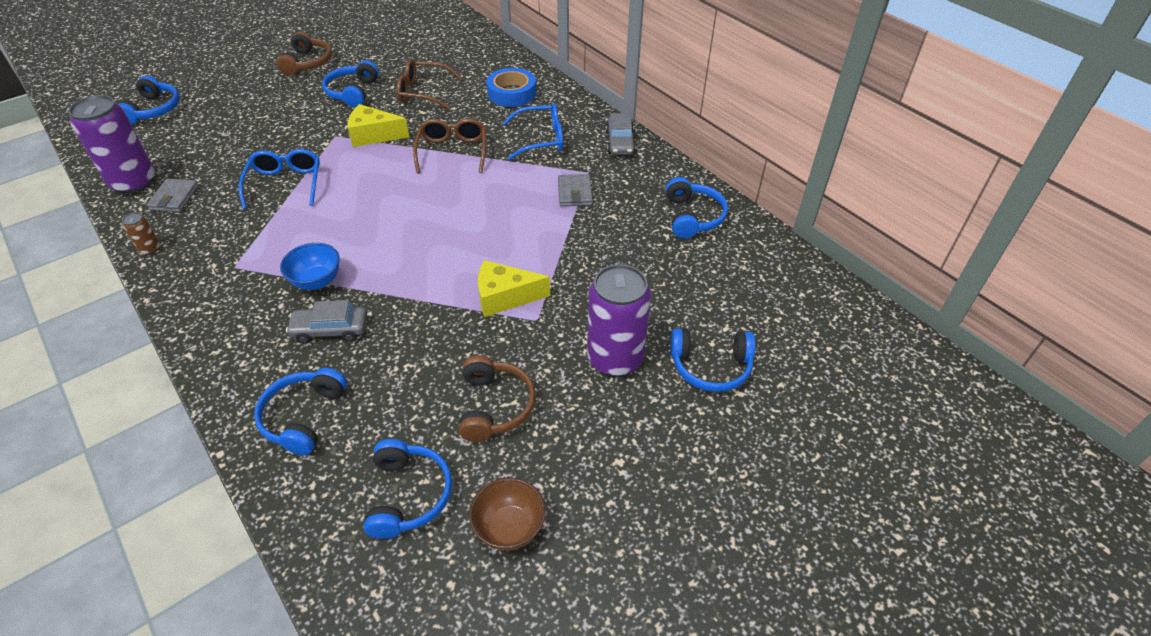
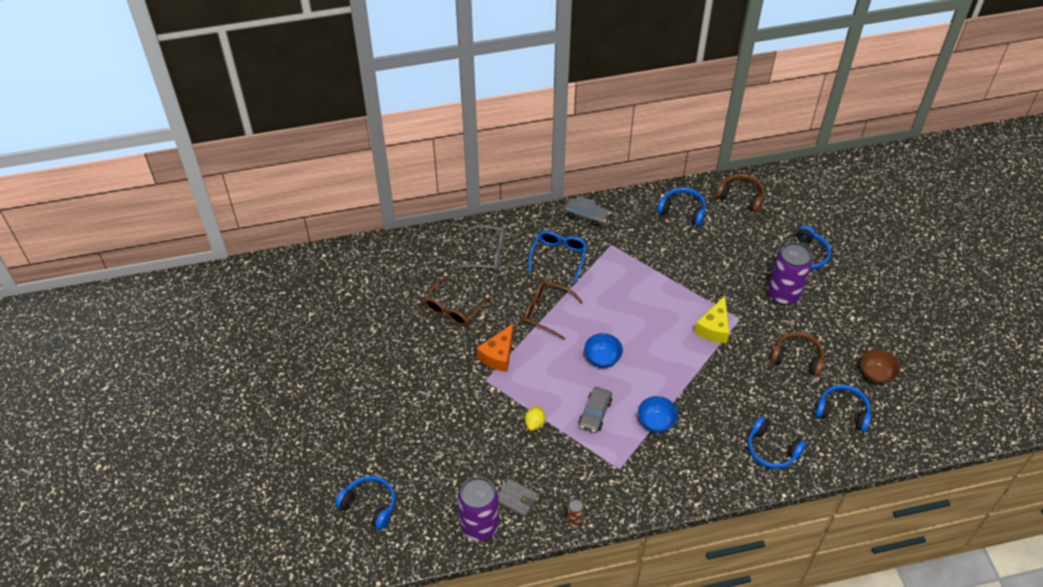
camera: 65 degrees left, 5 degrees up
blue glasses [239,149,320,209] -> yellow lemon [525,406,545,431]
brown headphones [277,32,332,76] -> brown headphones moved to [716,174,765,213]
grey car [286,300,367,344] -> grey car moved to [579,387,612,433]
blue headphones [322,60,379,107] -> none
yellow cheese [348,104,409,147] -> orange cheese [477,324,513,372]
blue tape [486,68,536,107] -> grey glasses [455,225,505,271]
grey wallet [558,174,593,206] -> none
none -> blue bowl [584,333,623,368]

